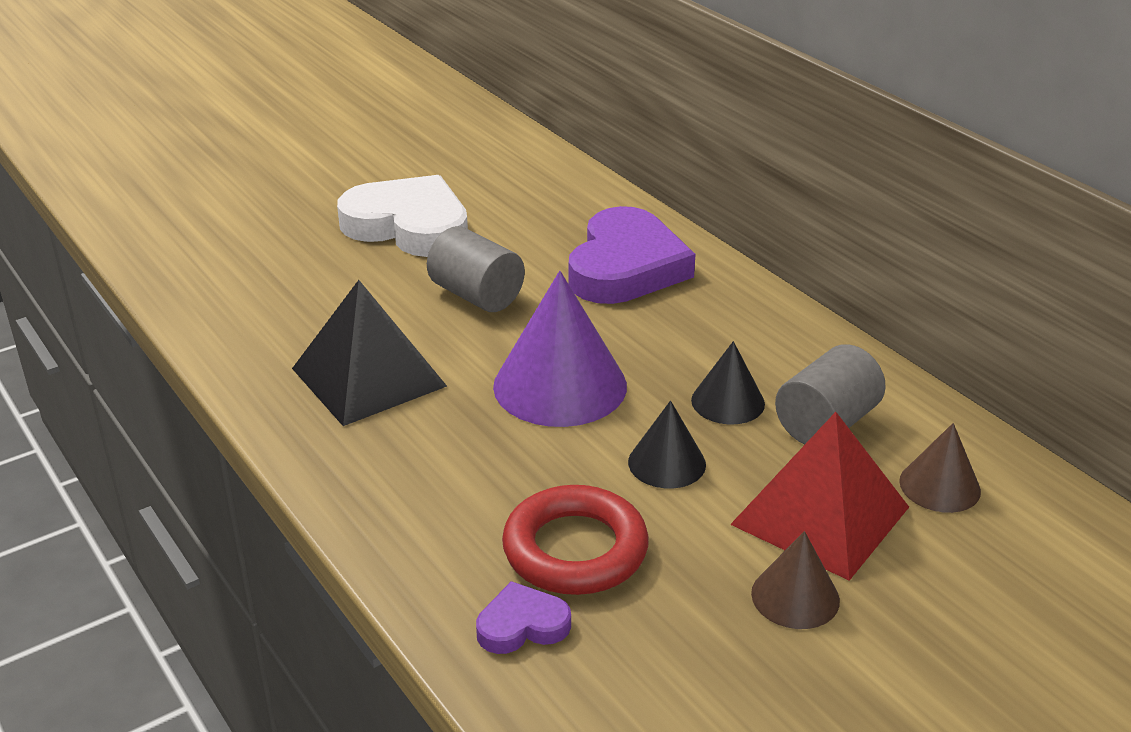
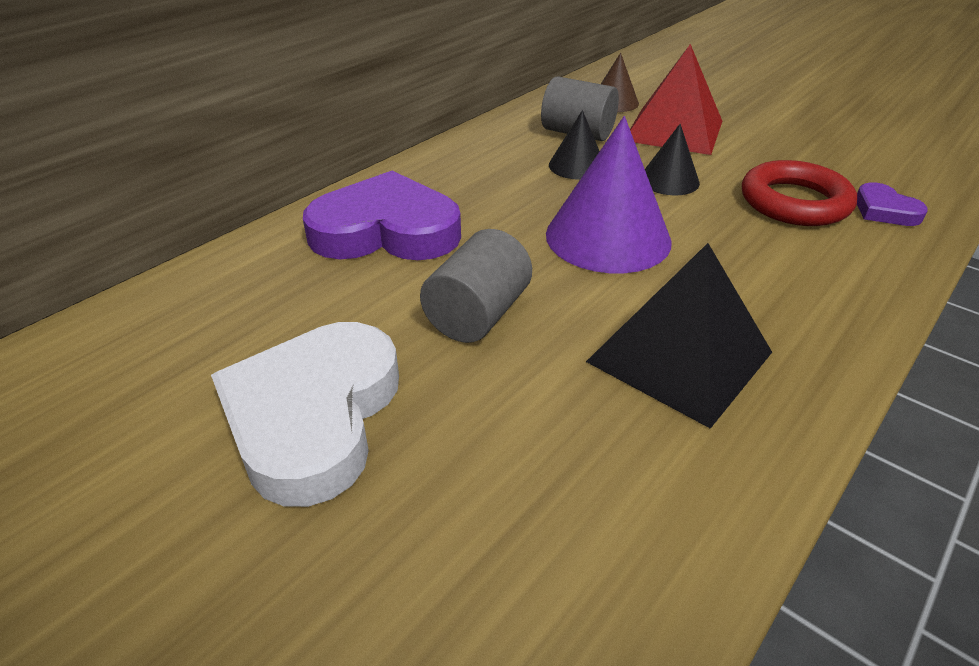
camera: 105 degrees left, 5 degrees up
brown cone [751,531,840,629] -> none

